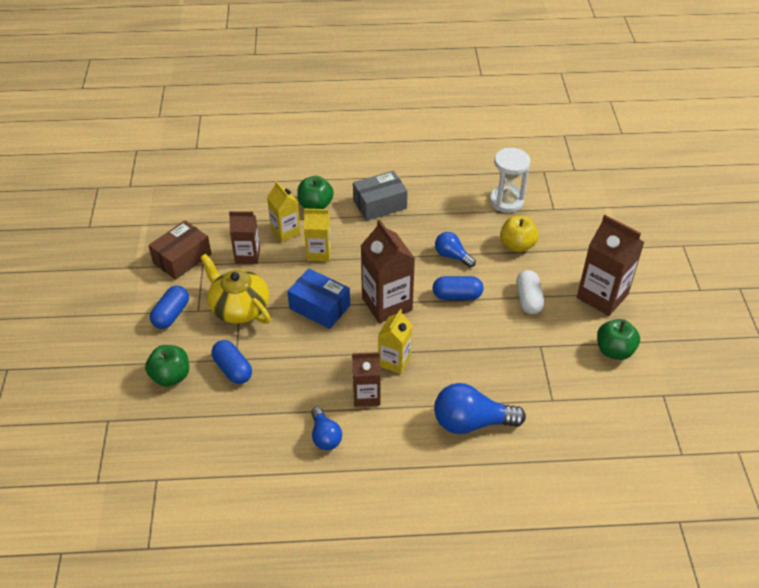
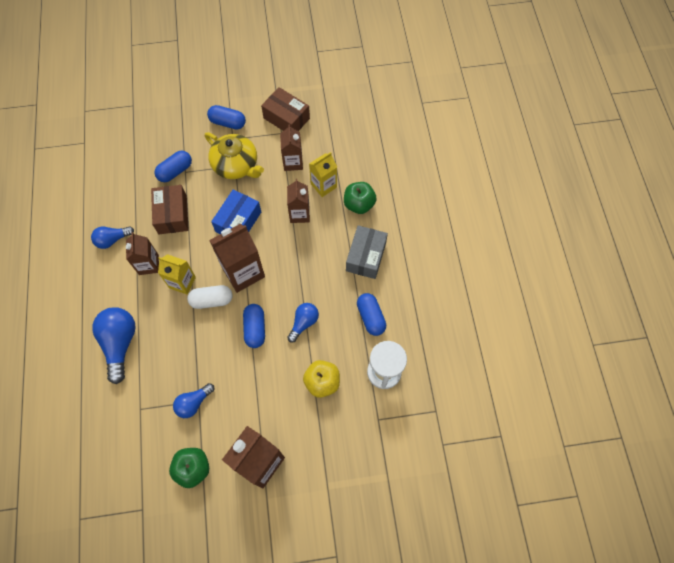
camera: 85 degrees right, 20 degrees up
green apple [145,345,189,387] -> none
yellow teapot [200,254,271,324] -> yellow teapot turned 90 degrees clockwise [205,132,264,179]
yellow carton [304,209,331,262] -> brown carton [287,179,310,223]
grey box [353,171,408,221] -> grey box turned 45 degrees clockwise [346,225,388,279]
white capsule [516,270,544,314] -> white capsule moved to [187,285,232,309]
none -> brown box [151,185,189,234]
none -> blue light bulb [173,383,214,418]
none -> blue capsule [357,293,386,336]

